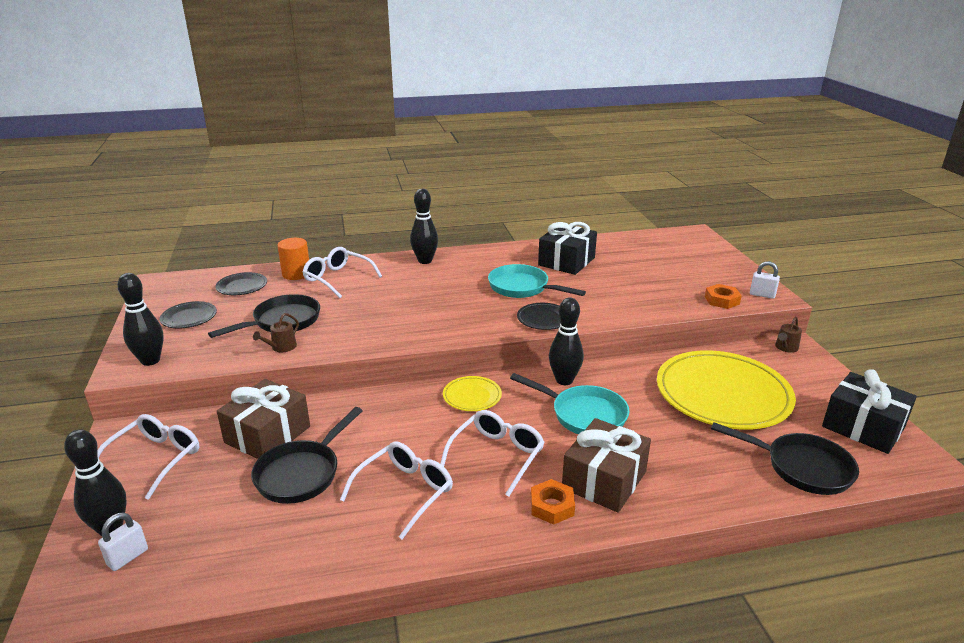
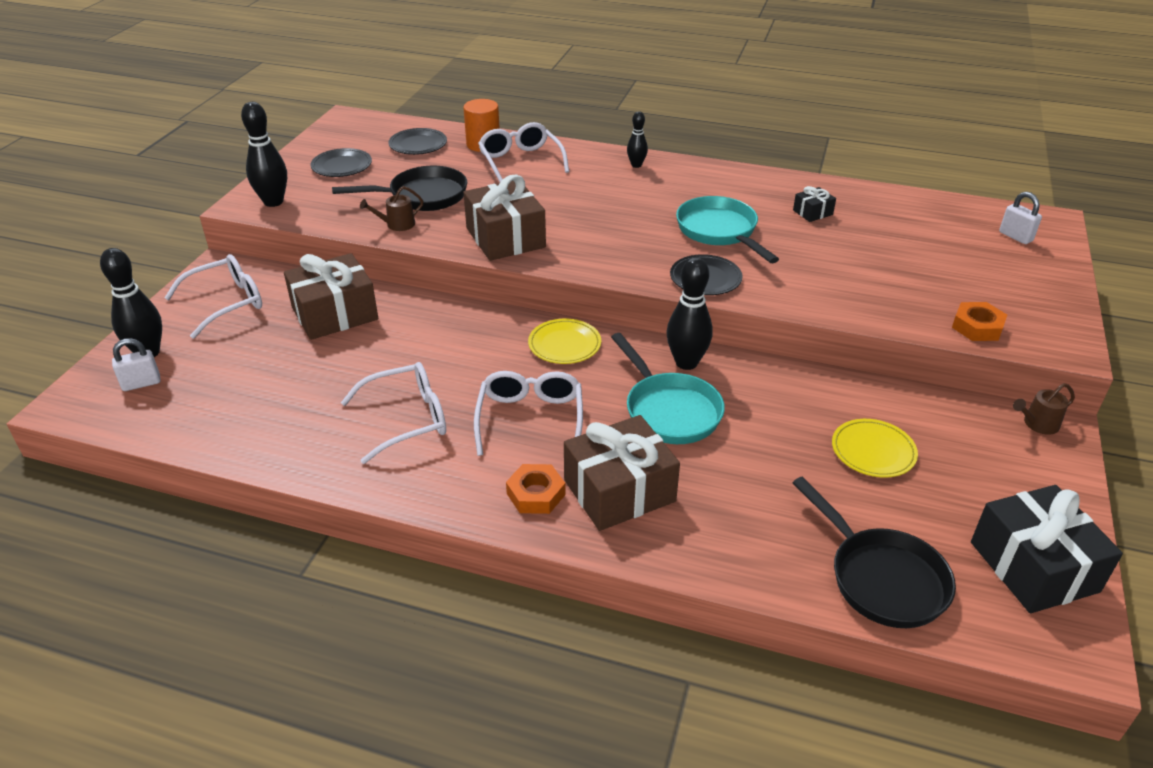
camera: 30 degrees right, 10 degrees up
black pan [251,407,362,504] -> none
black bowling pin [410,189,438,264] -> black bowling pin [627,111,648,168], size x0.58
white glasses [440,410,545,497] -> white glasses turned 60 degrees counterclockwise [474,371,583,456]
black gift [538,222,597,275] -> black gift [793,186,836,222], size x0.46
yellow plate [657,350,796,430] -> yellow plate [832,419,918,478], size x0.44
white padlock [750,261,780,299] -> white padlock moved to [999,192,1042,244]
none -> brown gift [463,175,546,261]

